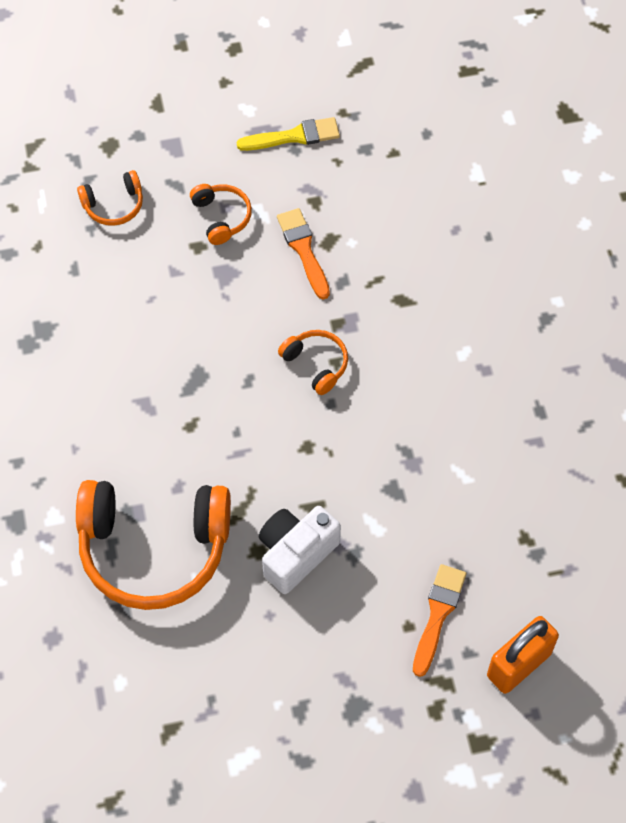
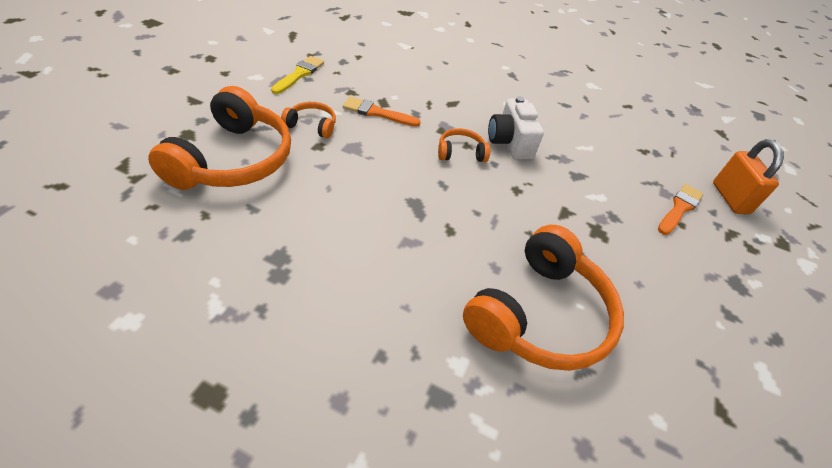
camera: 60 degrees left, 15 degrees down
orange headphones [77,170,143,226] -> orange headphones [148,86,291,190], size x2.19
white camera [259,506,341,594] -> white camera moved to [488,96,544,160]
orange brush [413,564,466,677] -> orange brush turned 75 degrees clockwise [658,184,703,235]

